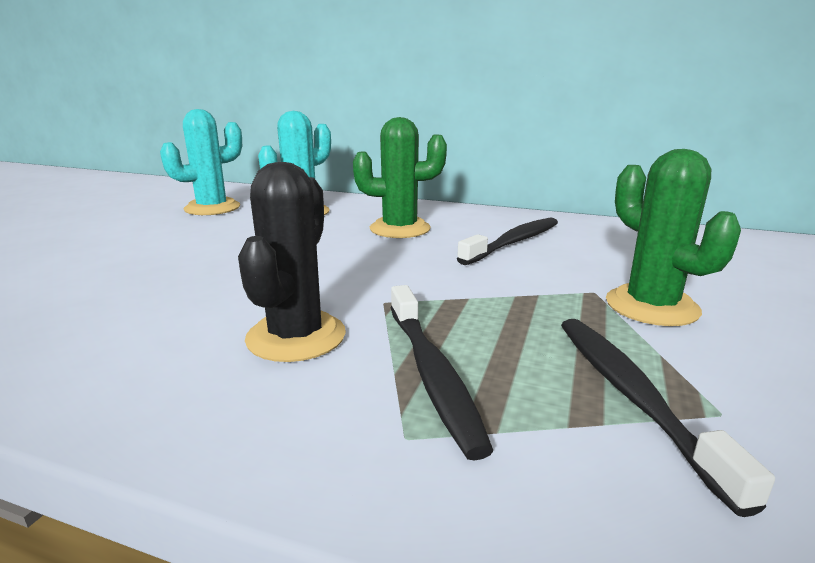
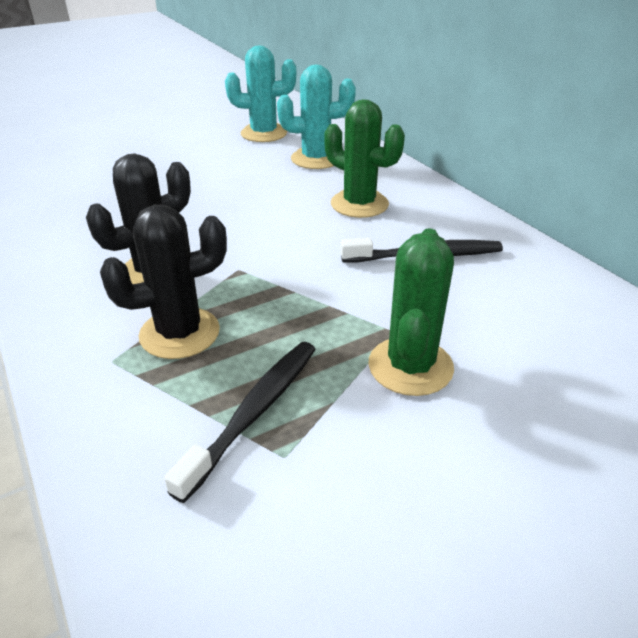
camera: 40 degrees right, 15 degrees up
black toothbrush [390,285,494,461] -> black cactus [100,204,227,359]

